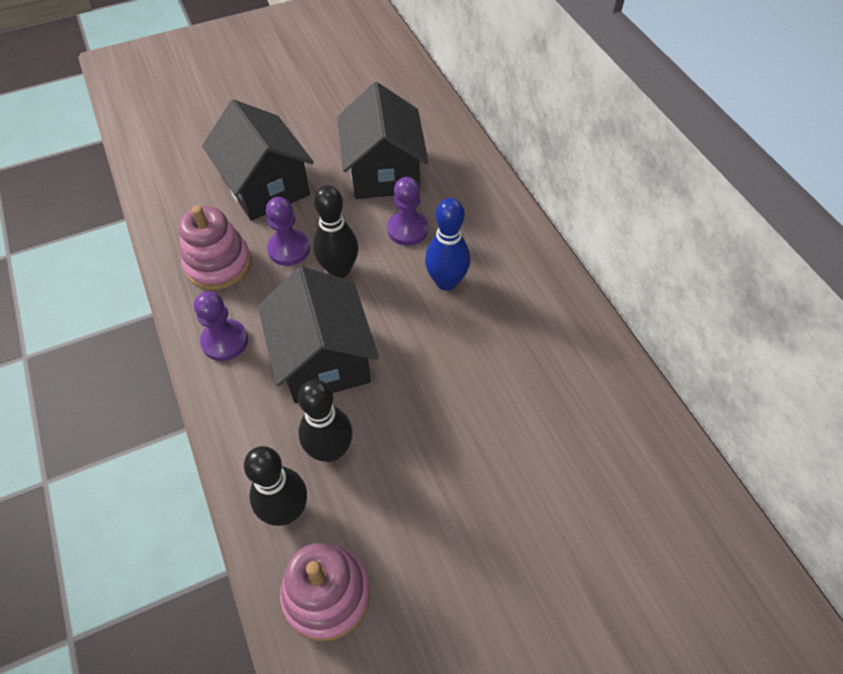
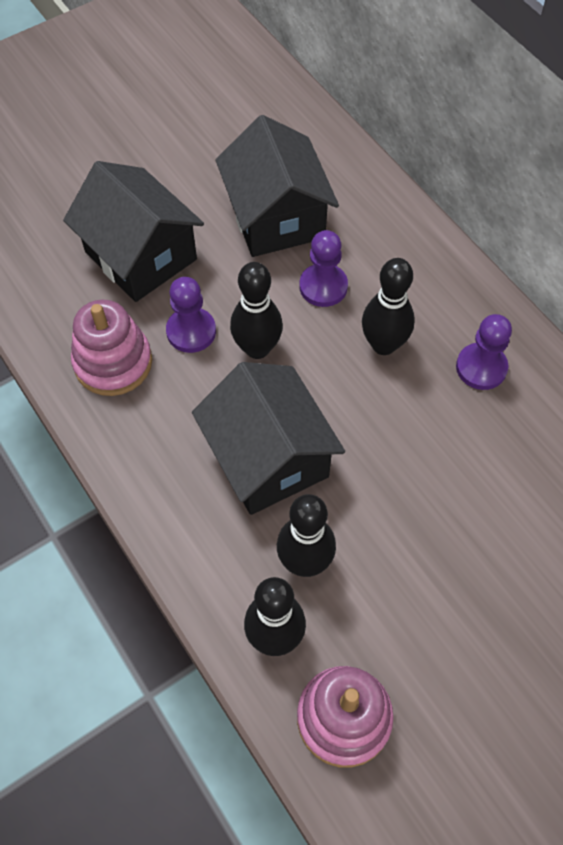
camera: 10 degrees left, 5 degrees up
purple pawn [194,292,248,361] -> purple pawn moved to [456,314,512,390]
blue bowling pin [425,198,470,291] -> black bowling pin [362,258,415,355]

